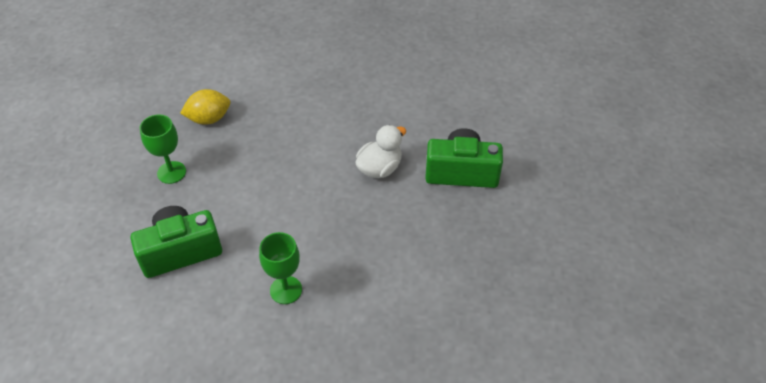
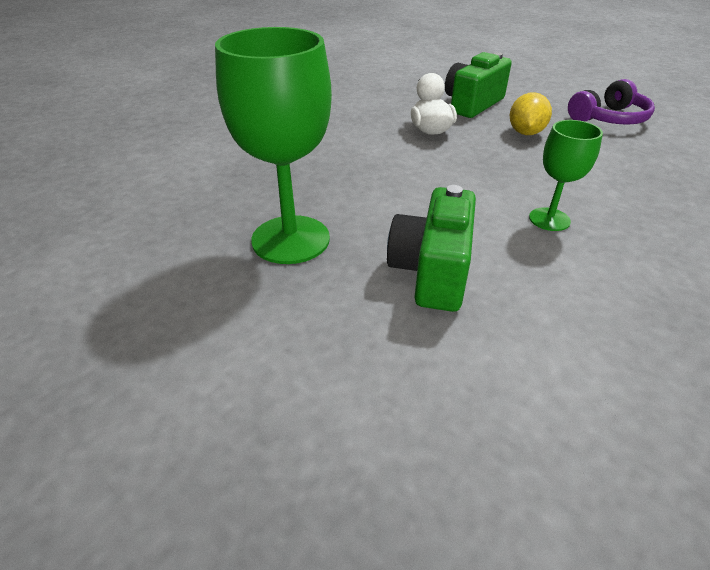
camera: 55 degrees left, 10 degrees down
green goblet [140,114,186,184] -> green goblet [215,27,332,264], size x1.86
yellow lemon [180,89,230,125] -> yellow lemon moved to [510,92,552,135]
none -> purple headphones [568,79,655,125]

